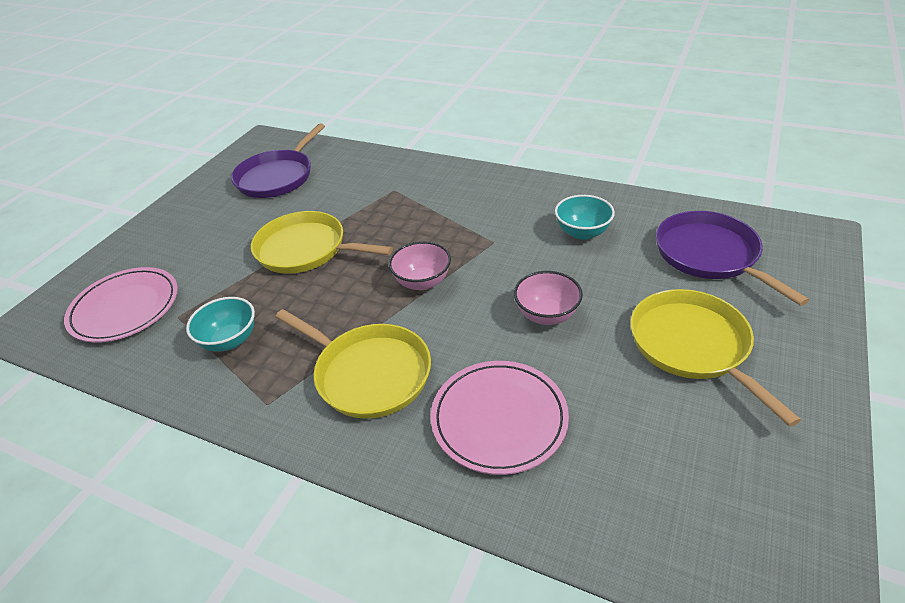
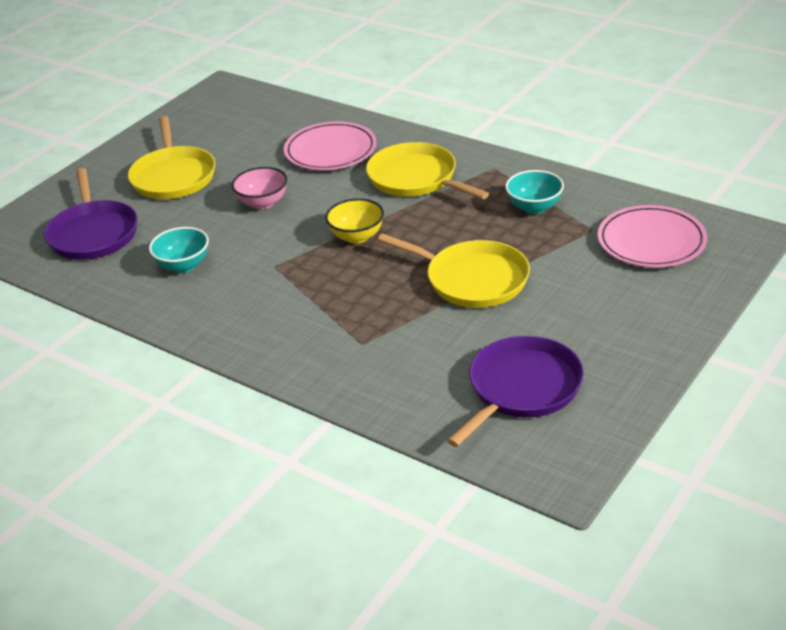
camera: 170 degrees left, 5 degrees down
pink bowl [389,241,451,290] -> yellow bowl [325,198,384,244]

